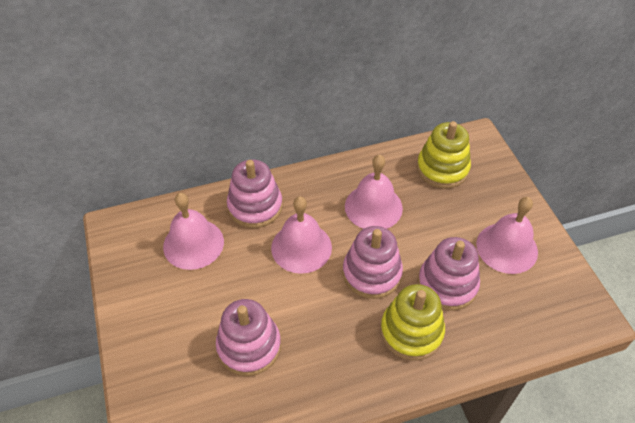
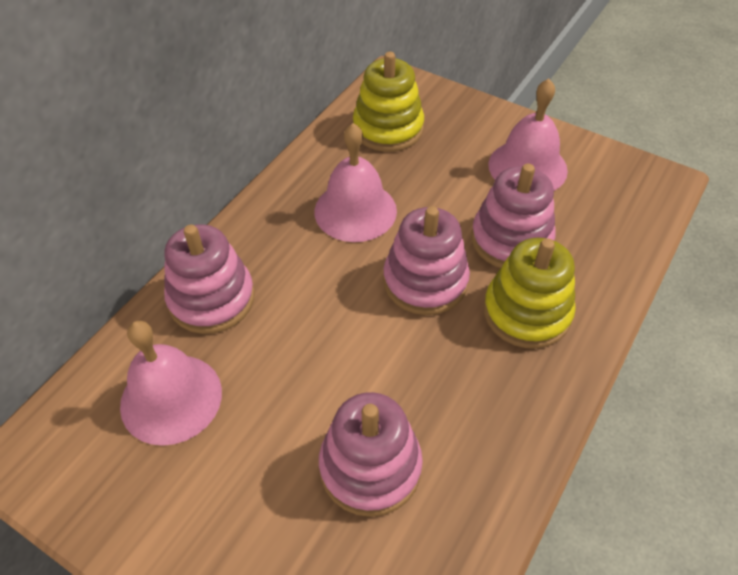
camera: 40 degrees left, 0 degrees up
pink bell [271,196,332,274] -> none

